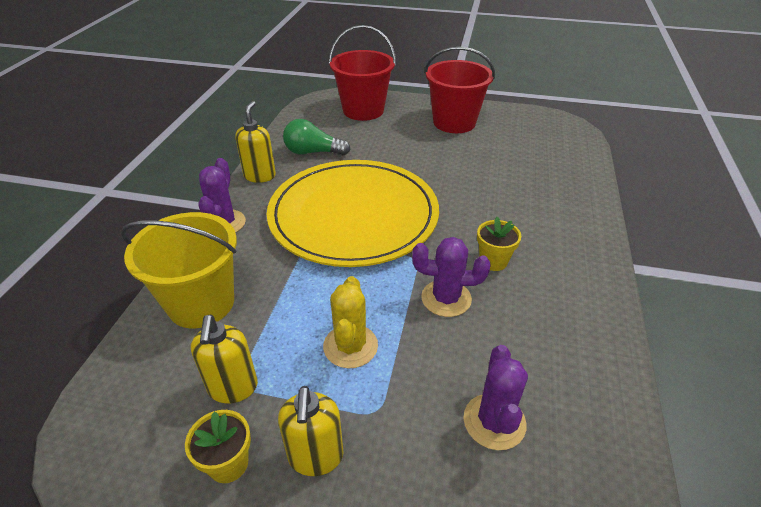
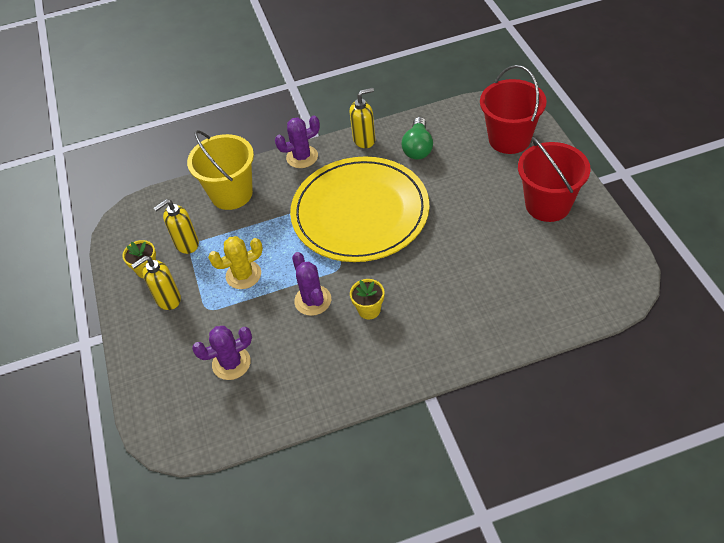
camera: 65 degrees right, 10 degrees up
green light bulb [283,119,351,155] -> green light bulb turned 150 degrees counterclockwise [402,117,433,160]

